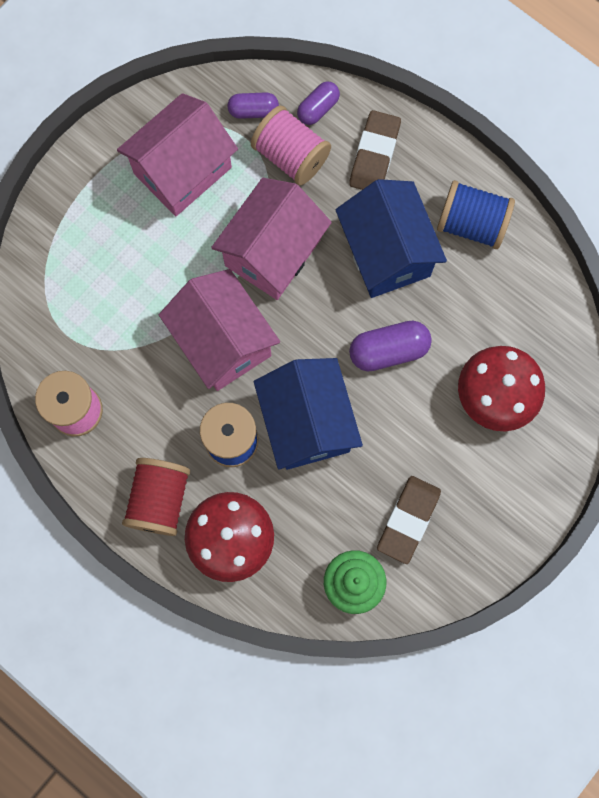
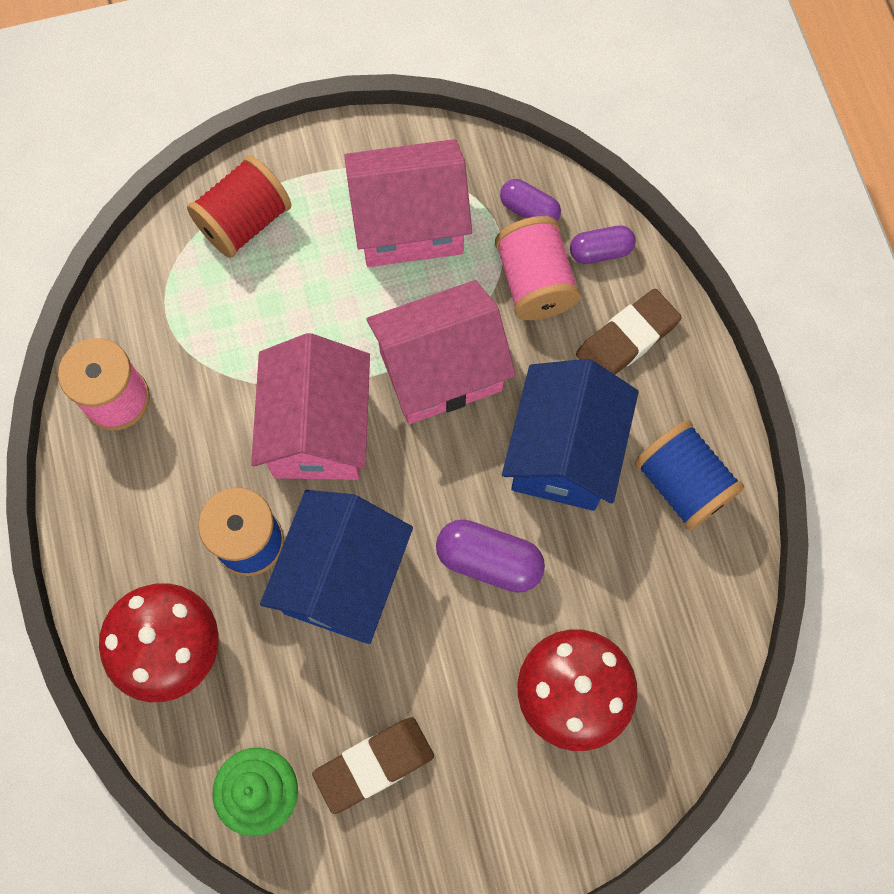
camera: 35 degrees right, 5 degrees down
red spool [122,458,190,536] -> red spool moved to [187,155,292,258]

